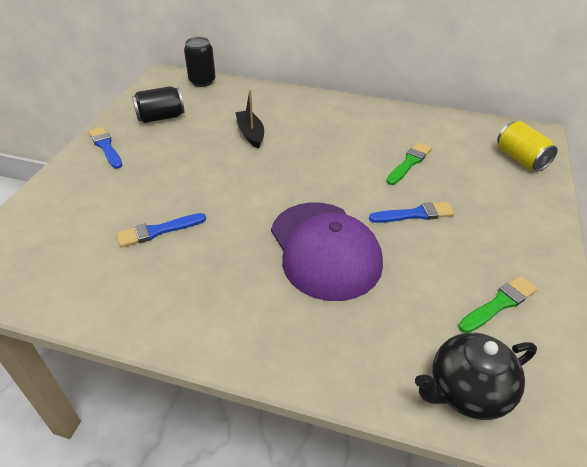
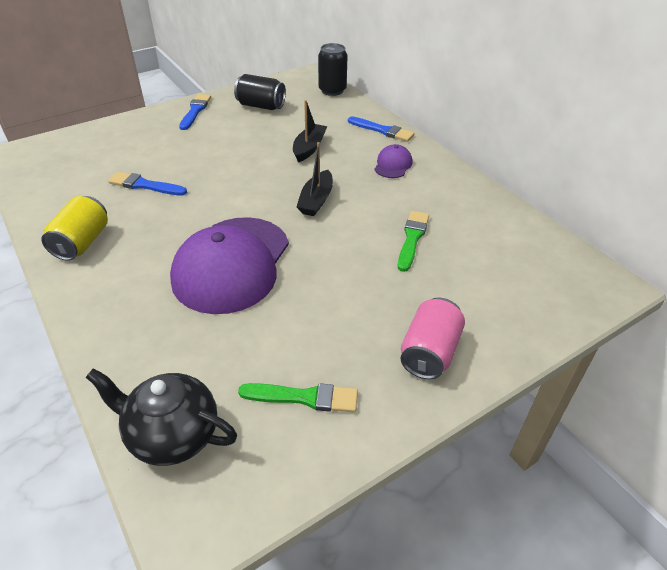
camera: 40 degrees right, 0 degrees up
blue brush [369,202,455,223] -> blue brush moved to [348,116,415,142]
green brush [386,142,432,185] -> green brush turned 60 degrees counterclockwise [398,211,429,272]
yellow can [497,121,558,171] -> yellow can moved to [41,196,108,261]
none -> black boat [297,142,333,216]
none -> purple cap [374,144,413,178]
none -> pink can [400,298,465,379]

